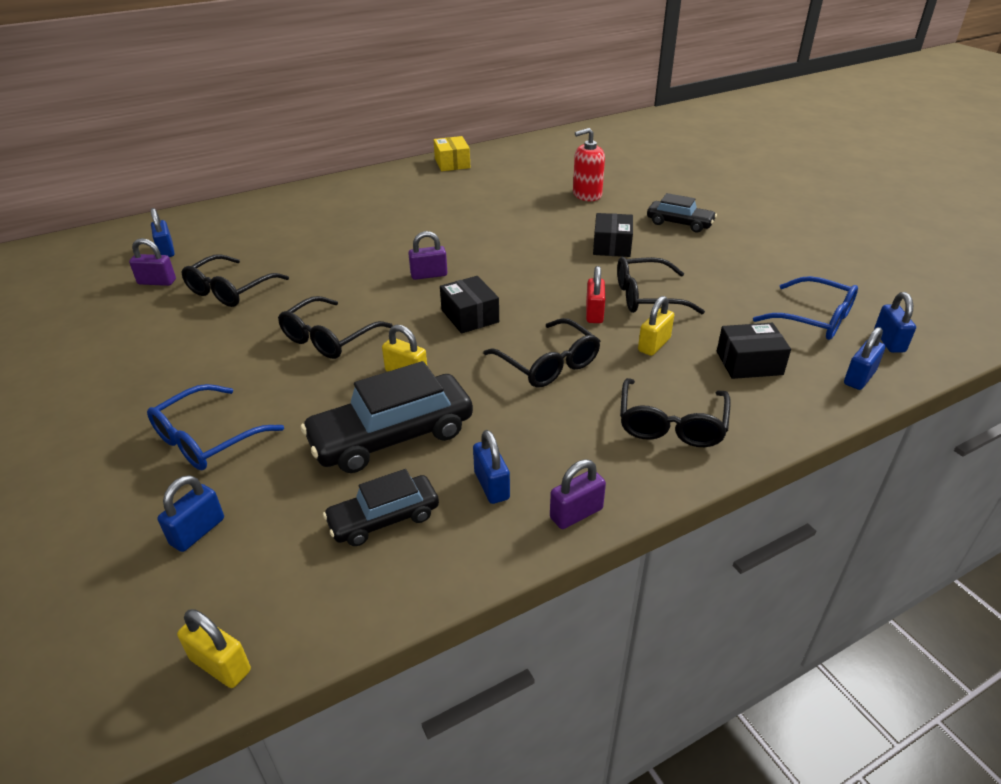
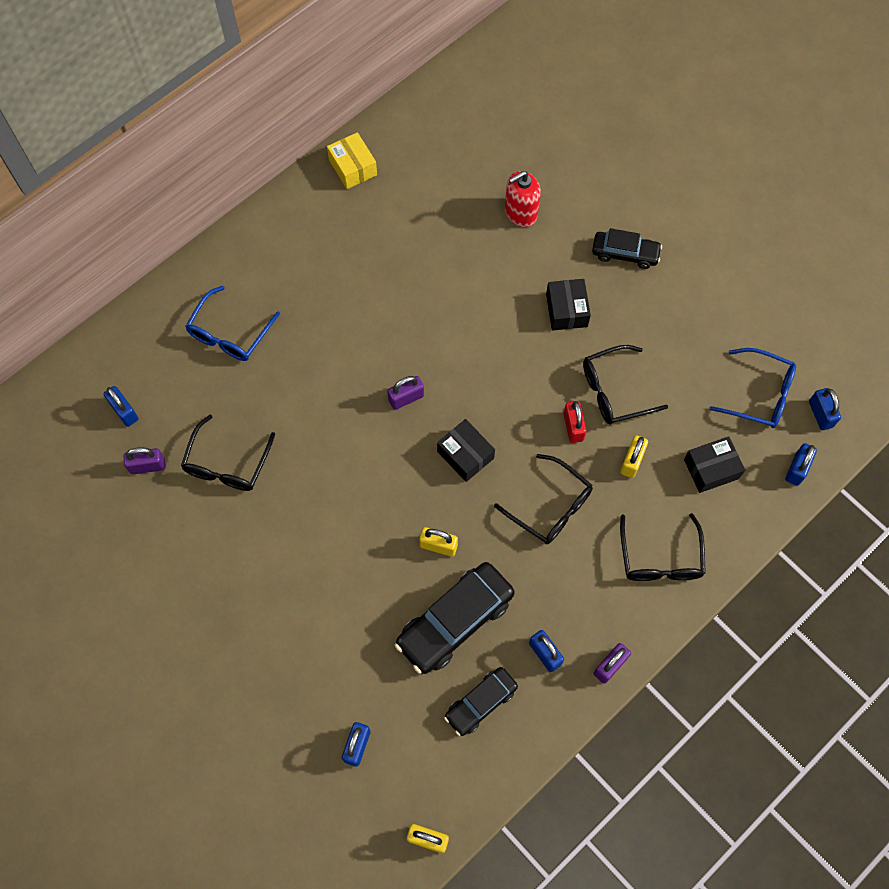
camera: 15 degrees left, 30 degrees up
blue glasses [147,384,284,470] -> blue glasses moved to [185,286,280,361]
black glasses [278,296,393,359] -> none

